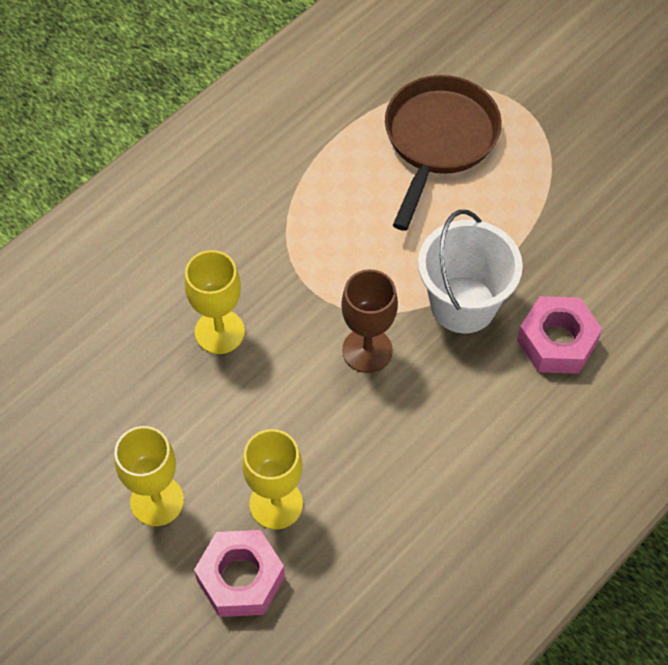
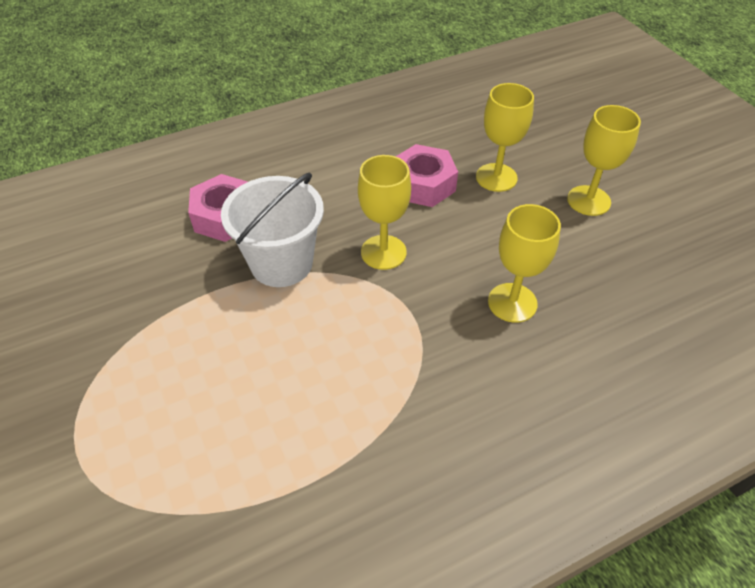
camera: 160 degrees left, 10 degrees down
pink nut [194,530,285,617] -> pink nut moved to [395,144,458,207]
brown goblet [341,269,398,373] -> yellow goblet [358,155,411,270]
brown pan [385,75,502,231] -> none

